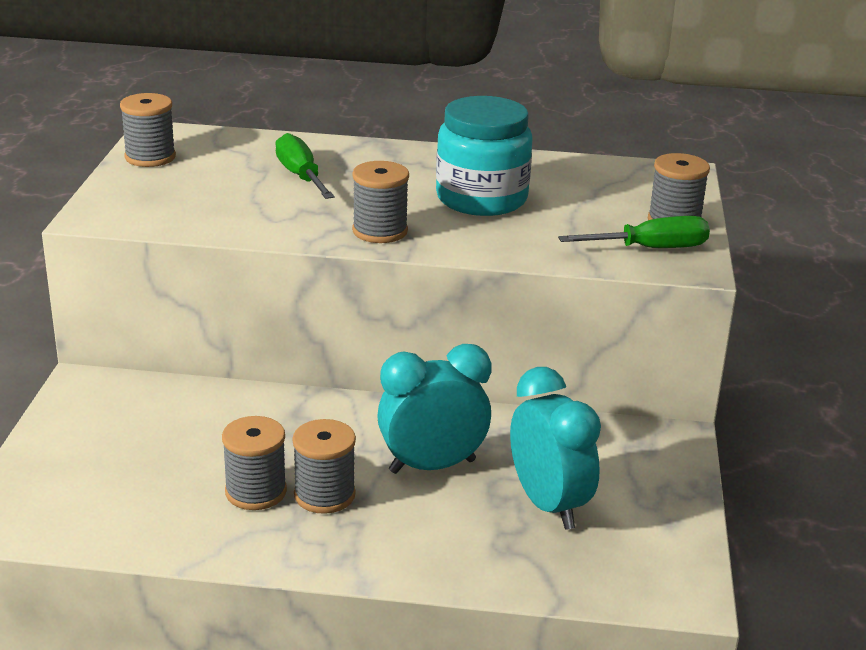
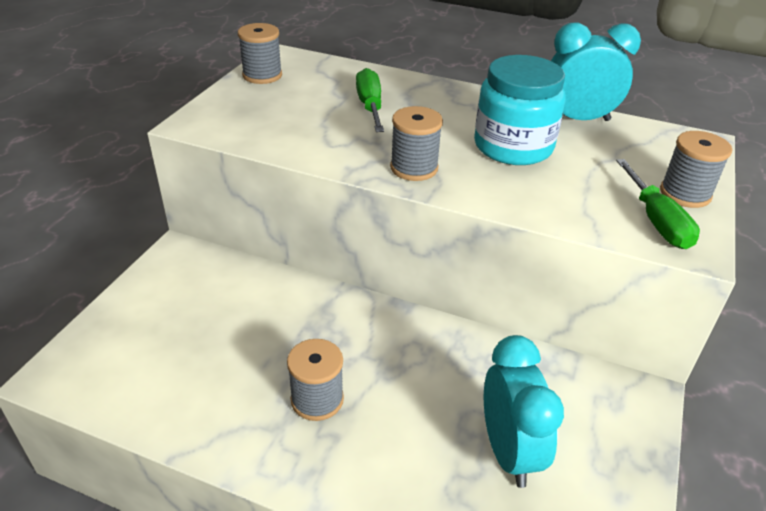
camera: 15 degrees right, 10 degrees up
grey spool [222,416,287,510] -> none
turquoise clock [377,344,492,474] -> turquoise clock moved to [551,22,641,121]
green screwdriver [558,216,710,248] -> green screwdriver turned 75 degrees clockwise [616,159,700,249]

